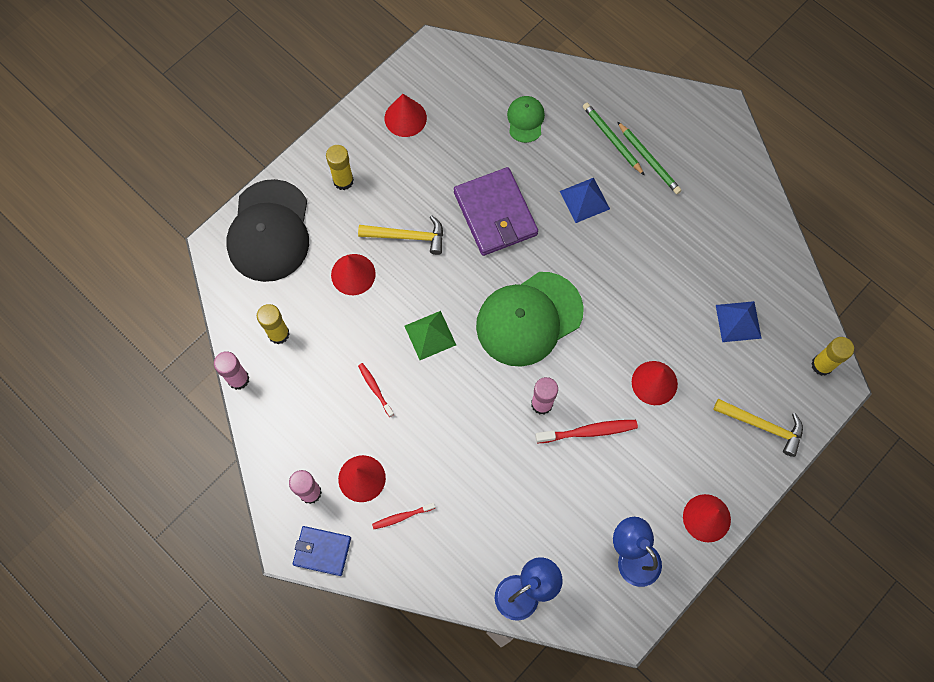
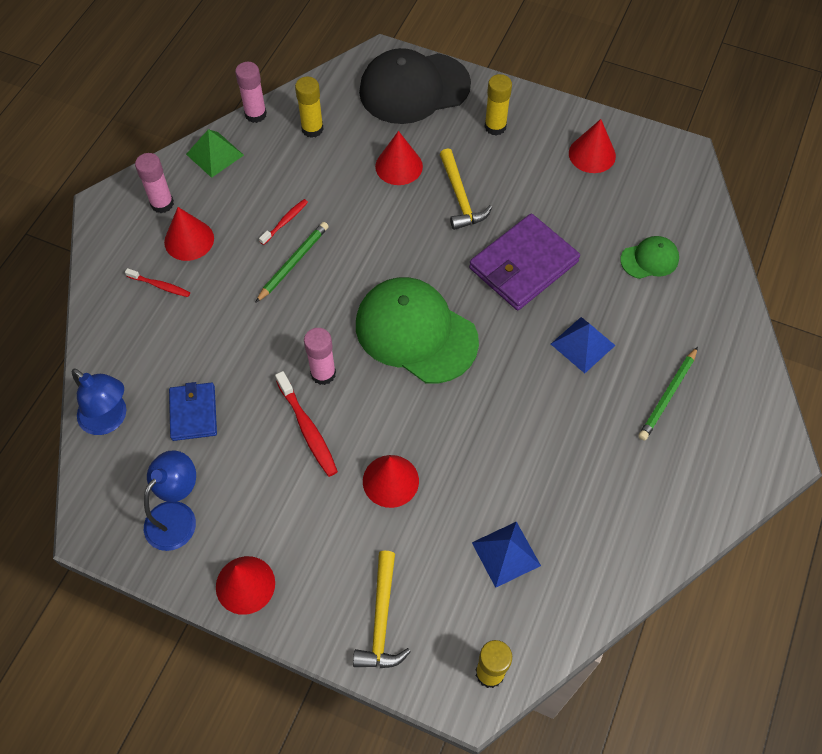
camera: 70 degrees right, 10 degrees down
blue wallet [293,526,351,576] -> blue wallet moved to [169,382,217,441]
red toothbrush [372,502,436,529] -> red toothbrush turned 150 degrees clockwise [125,268,190,297]
green pyramid [405,311,456,360] -> green pyramid moved to [186,129,244,178]
green pencil [583,103,645,176] -> green pencil moved to [255,222,329,303]

